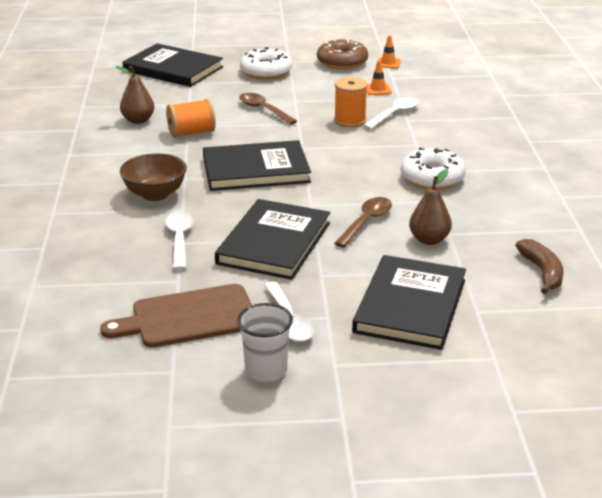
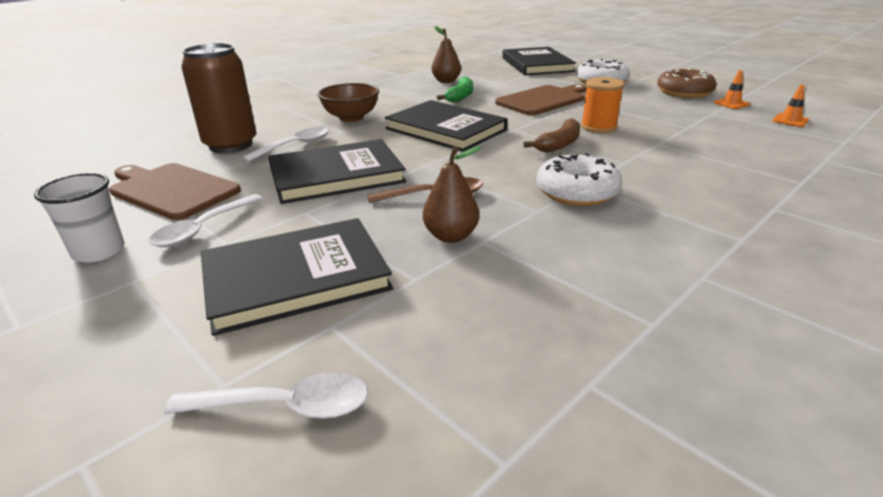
camera: 50 degrees right, 0 degrees up
orange spool [166,99,216,138] -> green banana [437,76,473,103]
brown spoon [239,93,297,125] -> brown cutting board [495,84,587,115]
white spoon [363,97,419,129] -> white spoon moved to [164,373,368,419]
orange traffic cone [366,60,392,95] -> orange traffic cone moved to [772,85,809,127]
brown banana [515,239,563,294] -> brown banana moved to [523,119,580,152]
none -> brown can [181,43,256,153]

